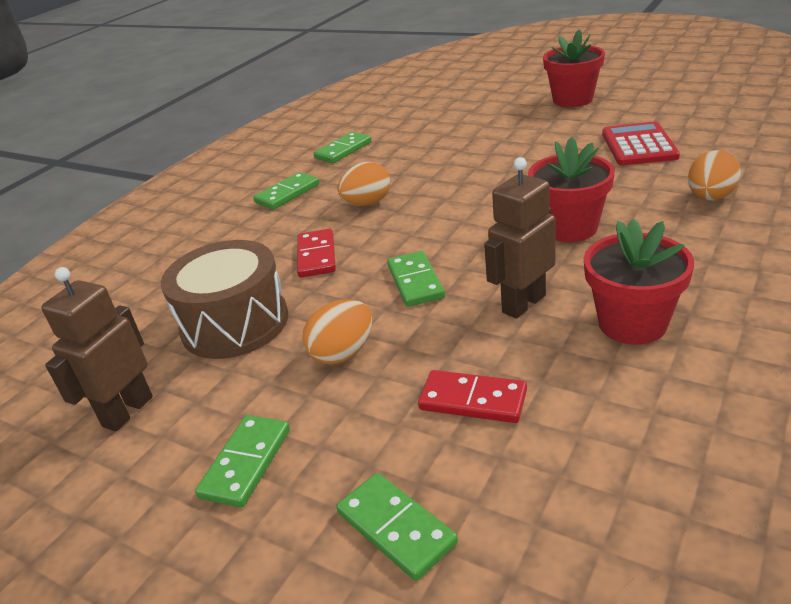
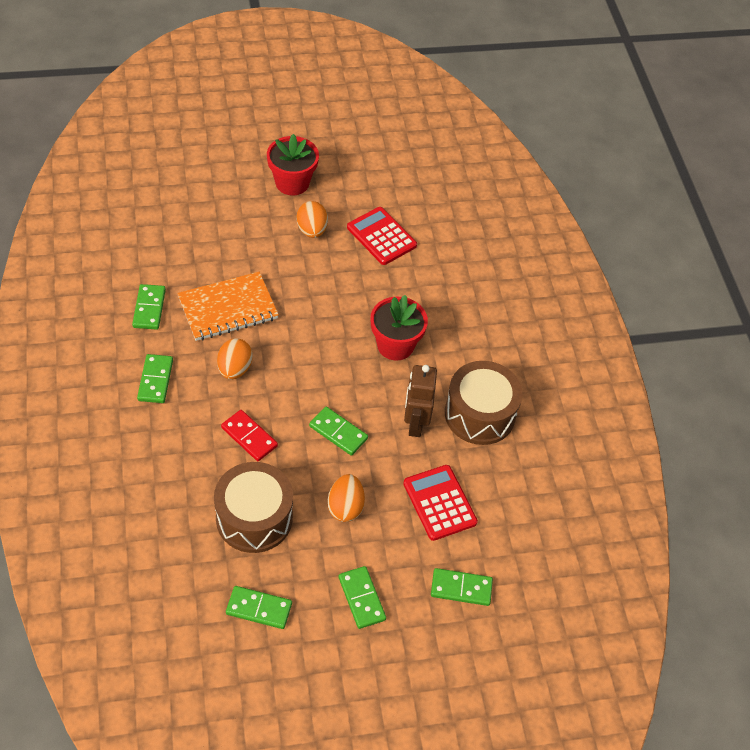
camera: 50 degrees left, 20 degrees up
brown robot [41,267,153,432] -> green domino [226,586,292,629]
red domino [418,370,527,423] -> red calculator [403,465,478,541]
red flower pot [584,219,694,345] -> brown drum [445,361,522,445]
orange egg [688,150,741,200] -> orange egg moved to [296,201,328,238]
none -> orange notebook [177,272,279,341]

